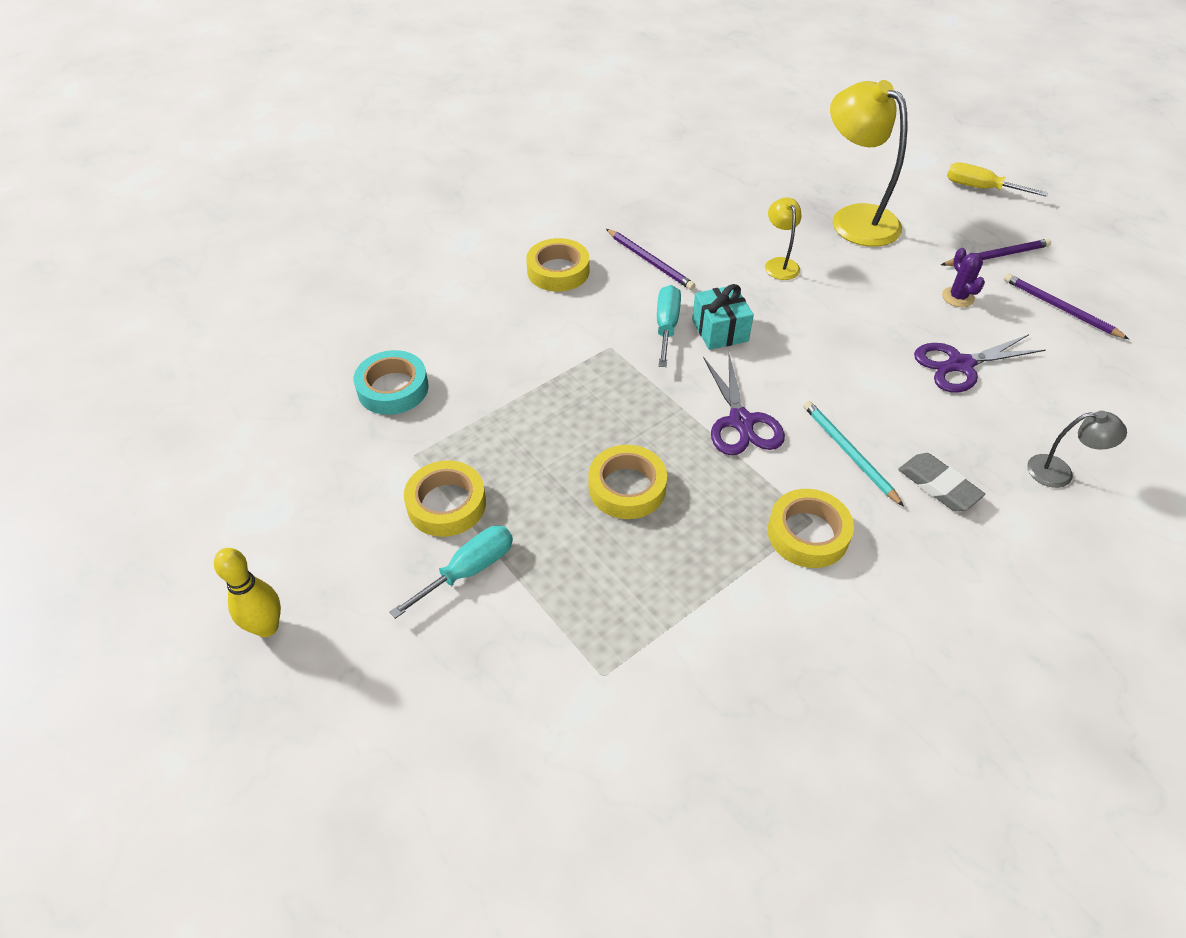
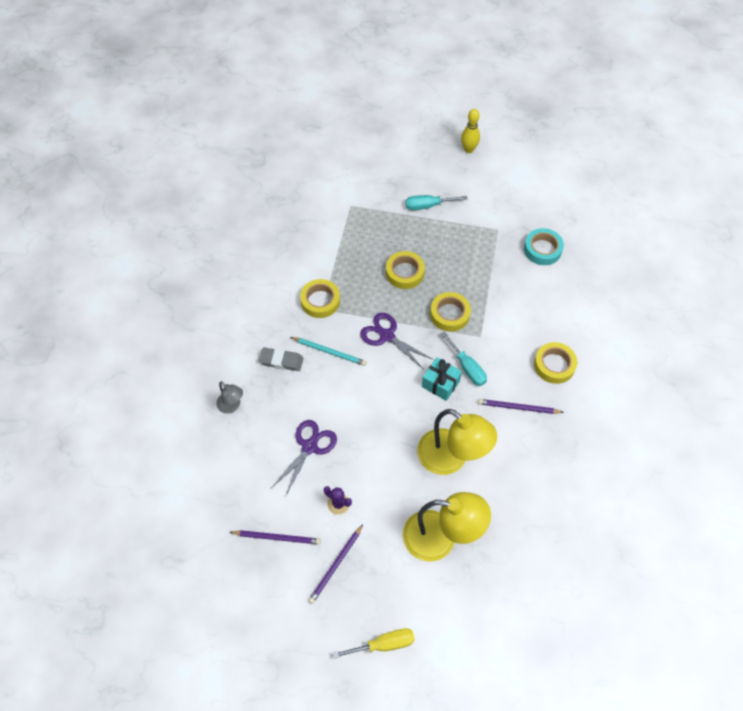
camera: 140 degrees right, 10 degrees up
turquoise screwdriver [390,525,513,619] -> turquoise screwdriver turned 75 degrees clockwise [405,195,467,210]
yellow tape [404,460,486,537] -> yellow tape moved to [430,292,471,332]
yellow lamp [765,198,802,280] -> yellow lamp [417,409,497,475], size x2.04
grey lamp [1027,411,1127,488] -> grey lamp turned 105 degrees counterclockwise [217,381,243,414]

